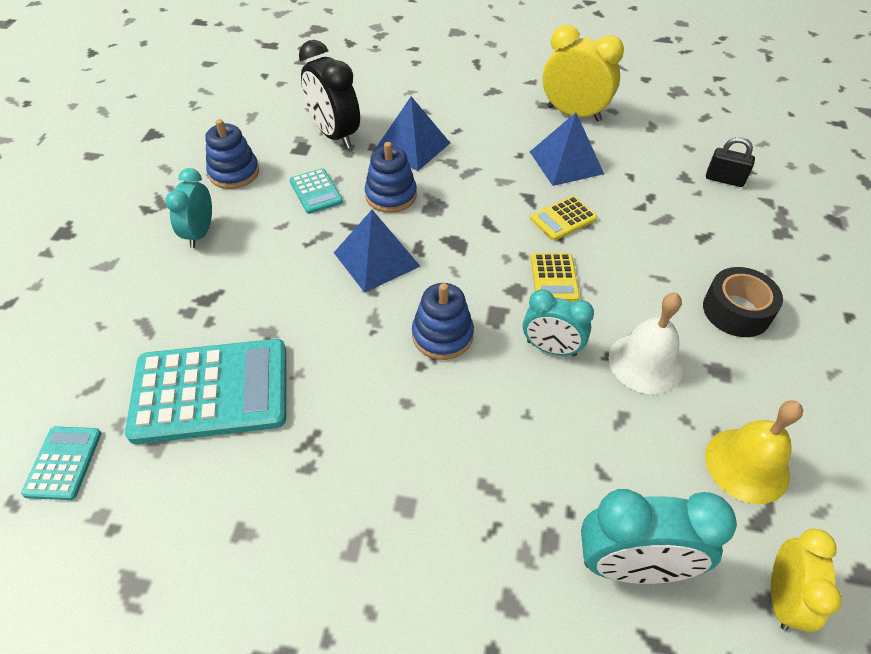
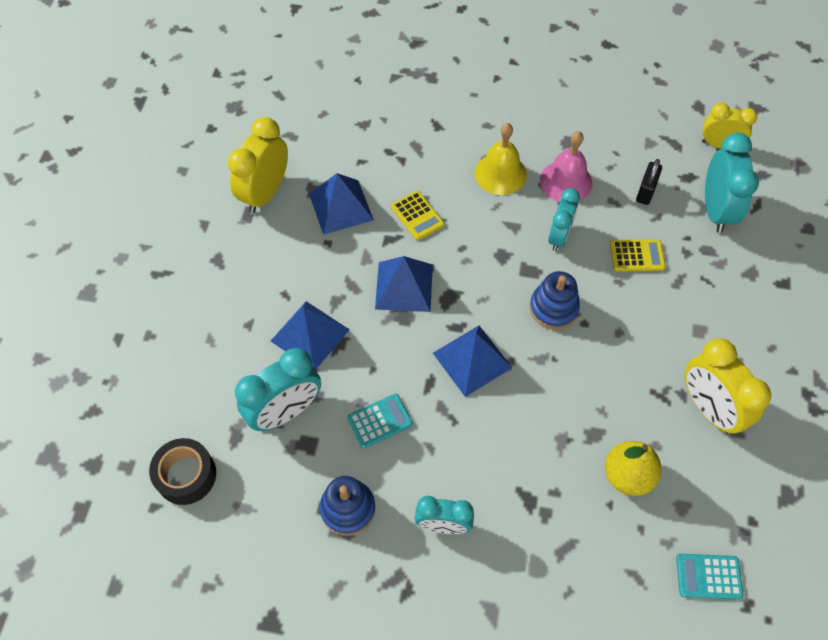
camera: 90 degrees left, 10 degrees up
turquoise calculator [125,339,286,444] -> yellow pear [605,441,662,496]
black clock [299,40,360,149] -> turquoise clock [235,348,321,431]
blue stacking toy [365,142,417,213] -> none
yellow calculator [531,253,580,302] -> yellow calculator moved to [610,239,666,271]
white bell [609,293,683,394] -> pink bell [540,131,592,202]
black tape [703,267,783,337] -> black tape moved to [149,438,216,505]
yellow bell [705,400,803,504] -> yellow bell moved to [475,123,527,195]
black padlock [706,137,755,187] -> black padlock moved to [636,159,662,205]
none -> blue pyramid [375,256,433,312]
none -> yellow clock [685,338,771,435]

